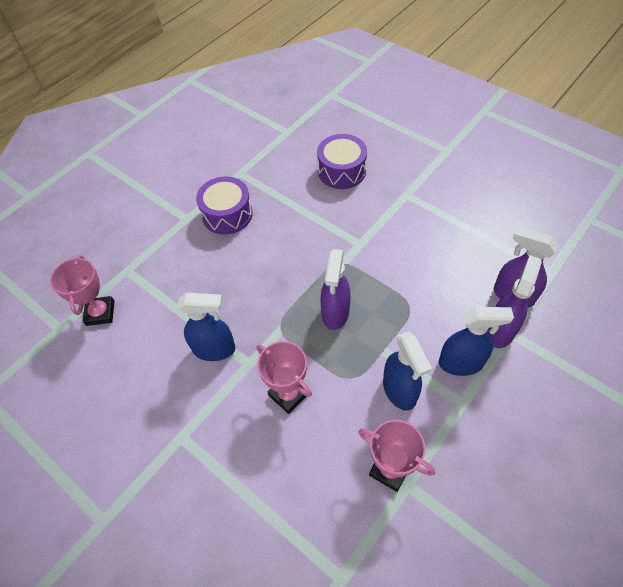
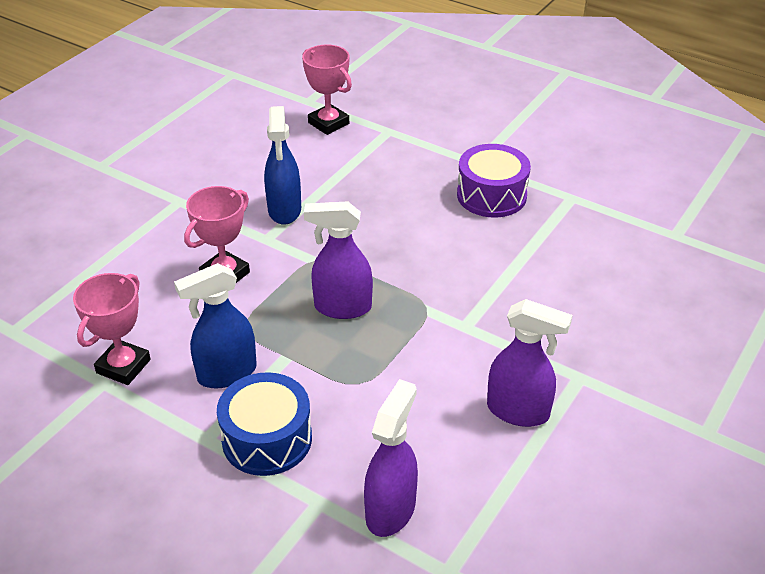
camera: 80 degrees right, 15 degrees down
pink trophy [50,255,114,326] -> pink trophy turned 60 degrees clockwise [302,45,352,135]
purple drum [317,134,367,189] -> none
blue spray bottle [439,307,514,376] -> blue drum [217,372,312,476]
purple spray bottle [487,255,542,348] -> purple spray bottle moved to [487,299,573,427]

